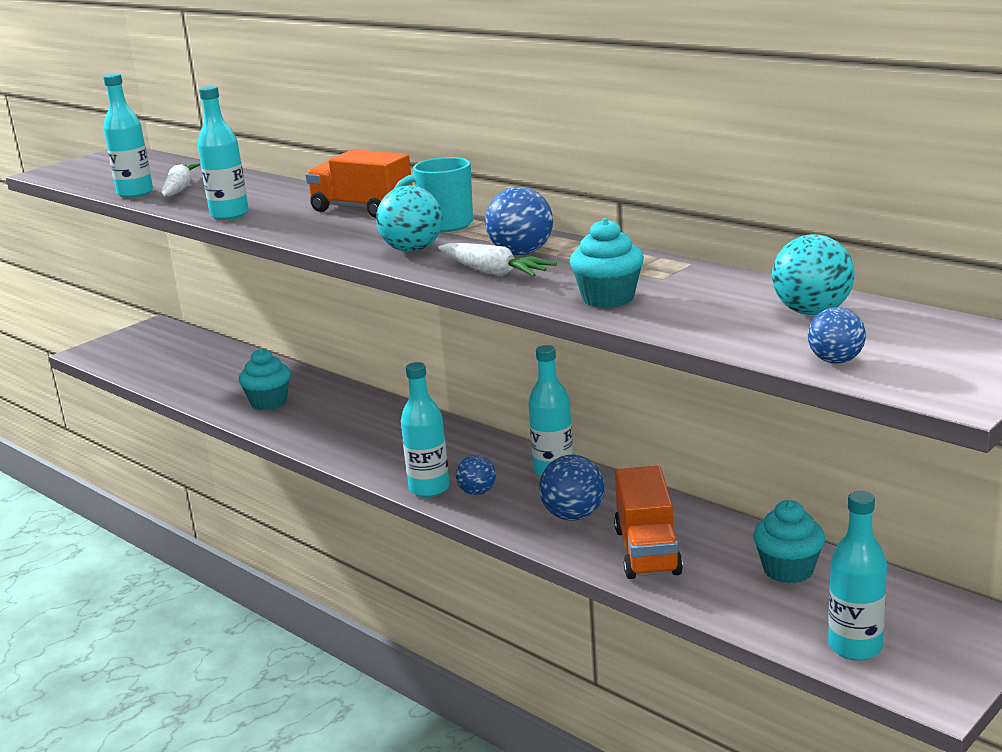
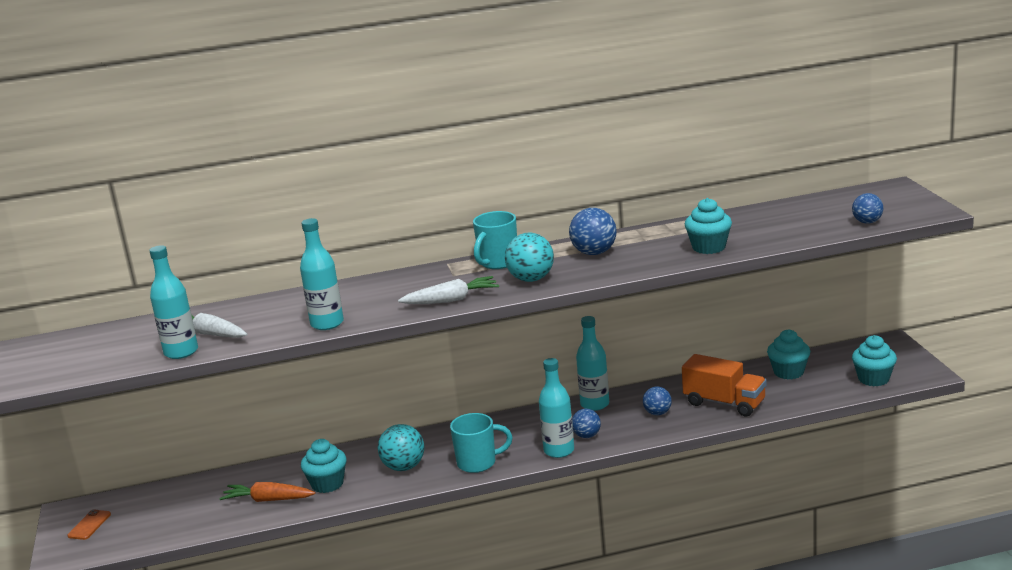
camera: 55 degrees left, 0 degrees up
orange truck [305,149,412,218] -> none
white carrot [438,243,557,277] -> white carrot moved to [398,276,499,304]
blue ball [539,455,605,521] -> blue ball [643,386,672,415], size x0.64
turquoise ball [772,234,855,315] -> turquoise ball moved to [378,424,424,471]
turquoise bottle [828,491,887,661] -> turquoise cupcake [852,335,897,387]
none -> orange phone [67,510,111,540]
none -> orange carrot [219,482,315,502]
none -> turquoise mug [450,413,513,473]

